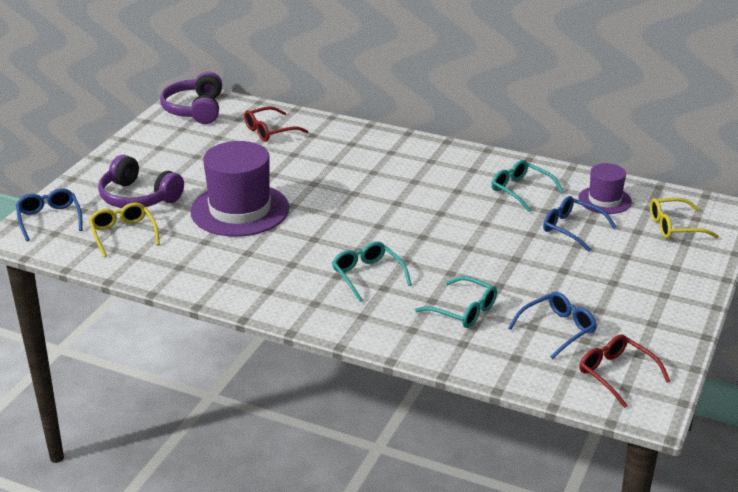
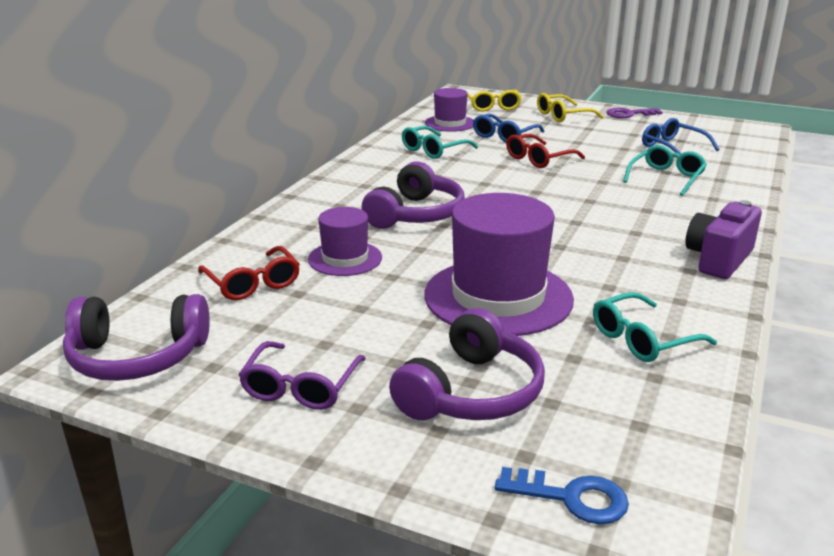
camera: 90 degrees left, 5 degrees down
blue glasses [16,188,83,241] -> blue key [495,467,629,524]
yellow glasses [89,202,160,258] -> yellow glasses moved to [537,93,604,122]
turquoise glasses [332,241,412,302] -> turquoise glasses moved to [593,292,717,362]
red glasses [579,335,670,408] -> red glasses moved to [506,134,585,168]
none -> purple glasses [239,341,366,410]
none -> purple hat [308,207,382,276]
none -> purple headphones [362,161,465,229]
none -> purple key [606,108,663,118]
none -> purple camera [685,200,762,279]

